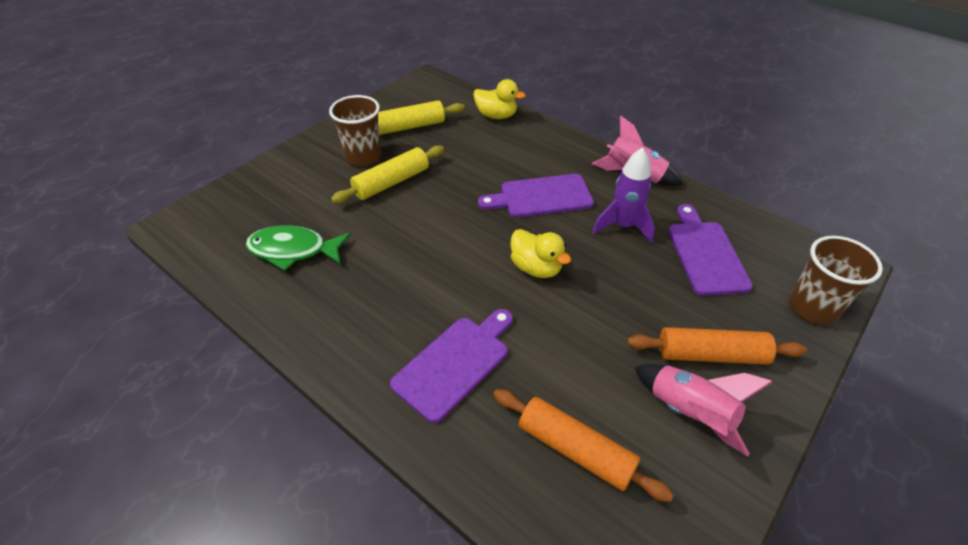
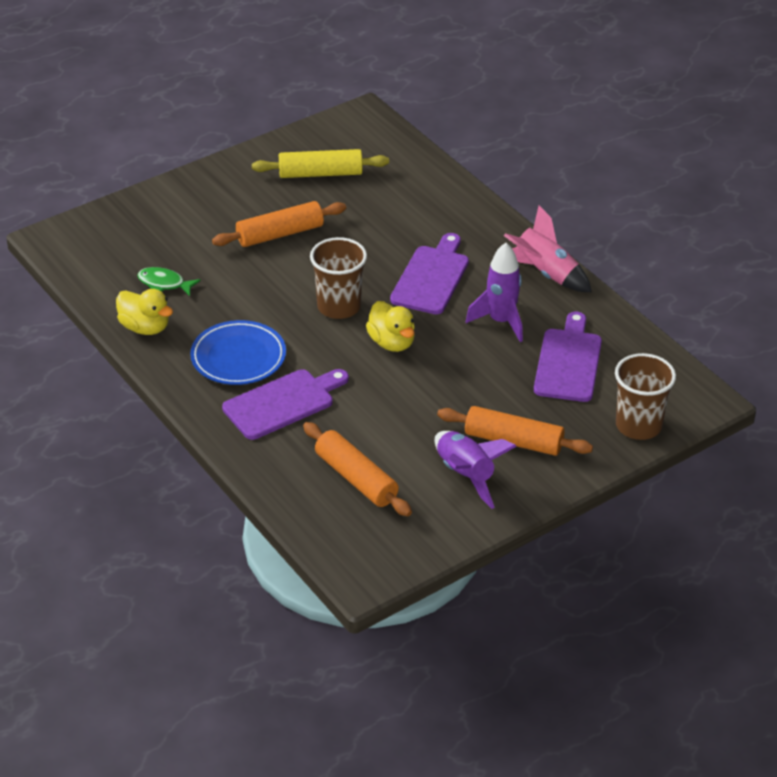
camera: 15 degrees right, 5 degrees down
green fish [246,226,351,271] -> green fish [137,267,201,296], size x0.62
brown cup [329,95,382,166] -> brown cup moved to [310,237,367,319]
yellow rolling pin [331,145,444,203] -> orange rolling pin [212,201,346,247]
yellow duck [473,79,526,119] -> yellow duck moved to [116,289,173,335]
purple cutting board [478,174,594,218] -> purple cutting board turned 105 degrees clockwise [390,233,469,314]
pink rocket [634,364,773,457] -> purple rocket [435,431,517,509]
none -> blue plate [190,320,286,385]

